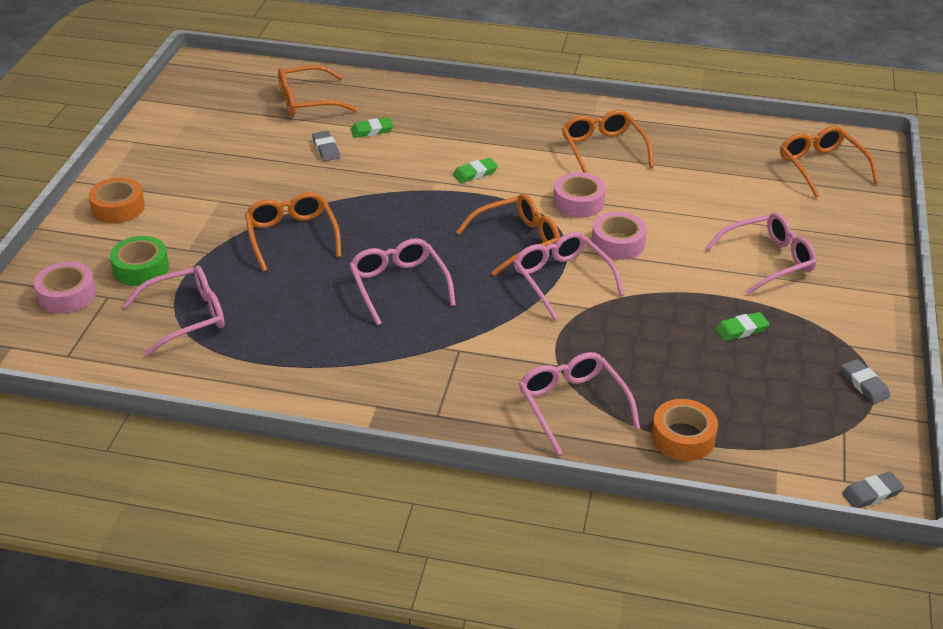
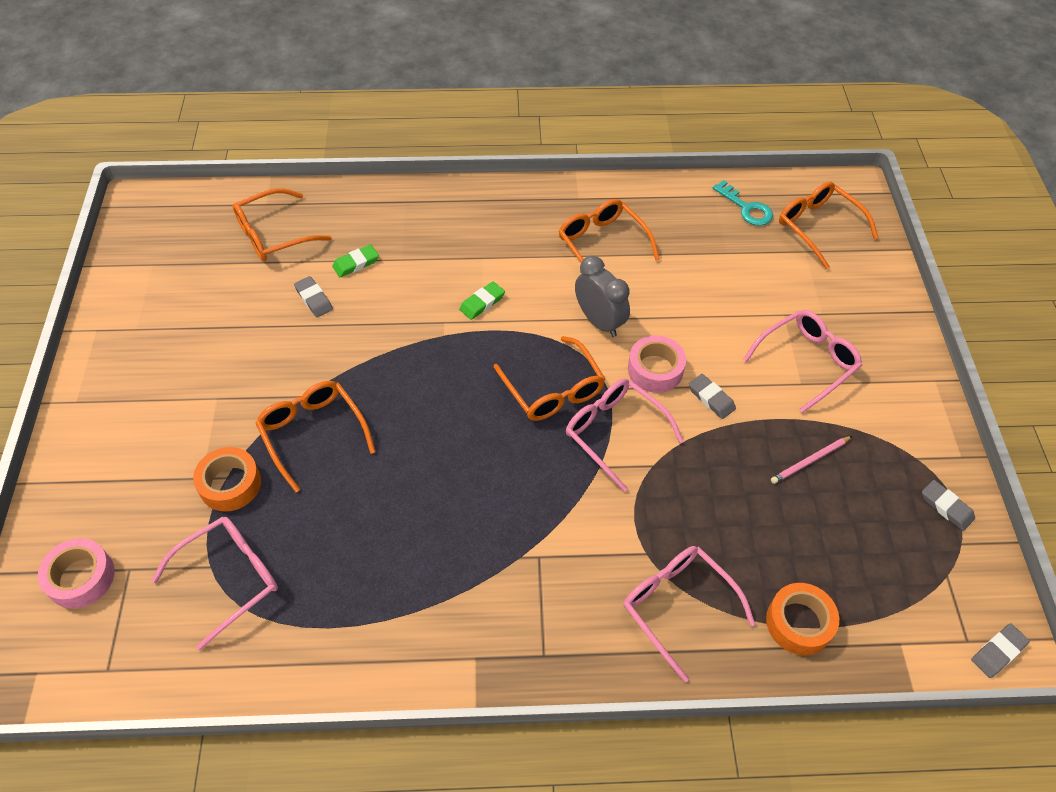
camera: 15 degrees left, 15 degrees up
orange tape [89,177,145,223] -> orange tape moved to [193,447,261,512]
green tape [110,236,169,286] -> none
pink glasses [349,238,456,325] -> none
orange glasses [456,194,560,276] -> orange glasses turned 105 degrees clockwise [494,336,605,421]
pink tape [553,172,606,218] -> grey clock [575,256,630,337]
green eraser [715,312,769,341] -> pink pencil [771,436,852,484]
none -> grey eraser [689,374,736,419]
none -> turquoise key [712,180,773,226]

